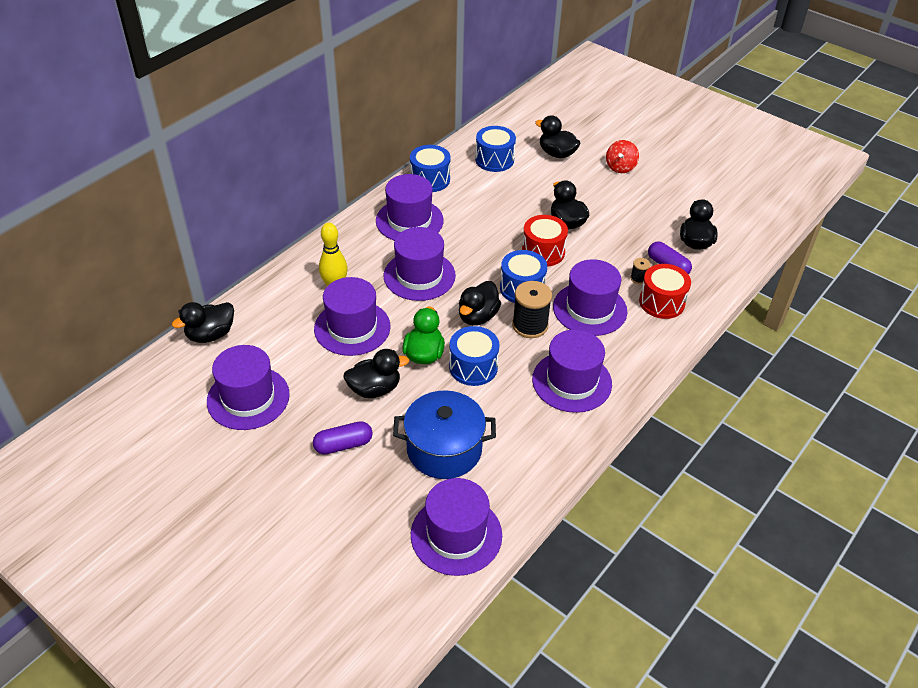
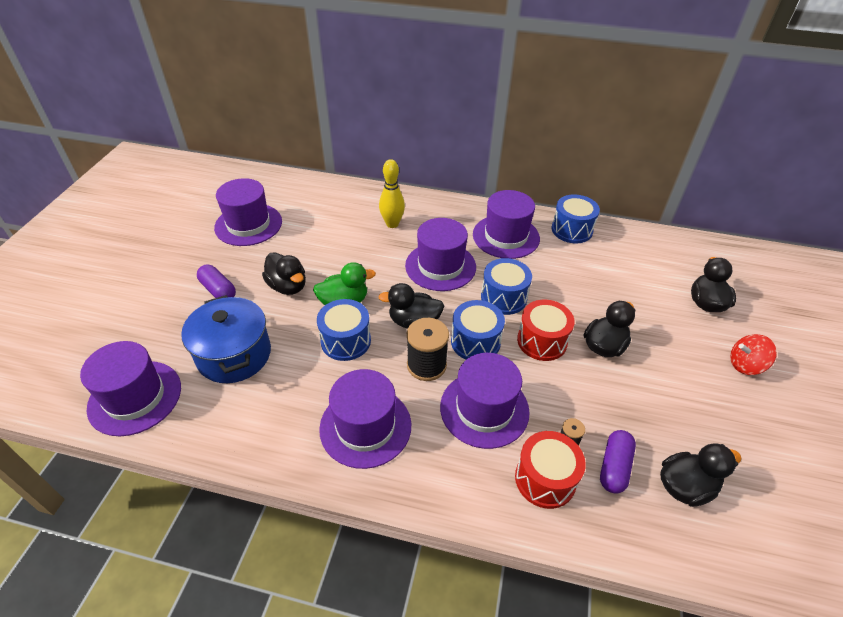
camera: 65 degrees right, 0 degrees up
black duck [172,302,234,343] -> none
purple hat [314,277,391,356] -> none
blue drum [475,126,516,172] -> blue drum moved to [481,258,532,315]

